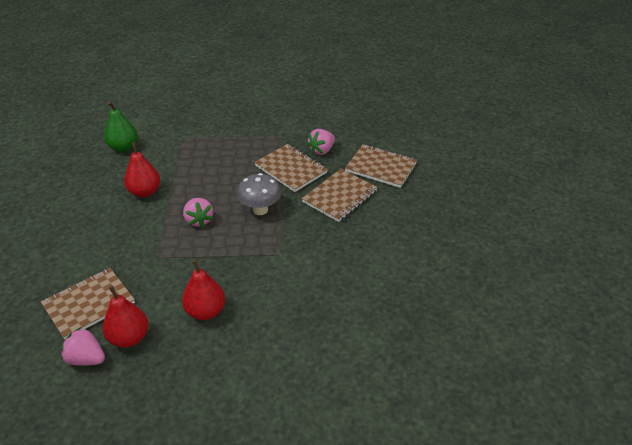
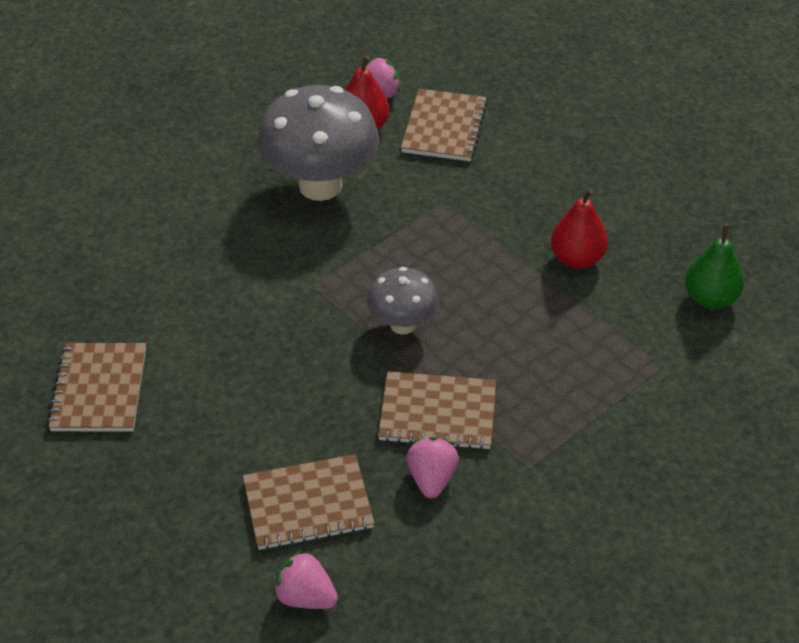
camera: 140 degrees right, 5 degrees up
red pear [182,260,225,320] -> grey mushroom [257,85,380,201]
pink strawberry [183,198,213,228] -> pink strawberry moved to [273,550,338,609]
brown notebook [302,169,378,222] -> brown notebook moved to [47,343,146,432]

